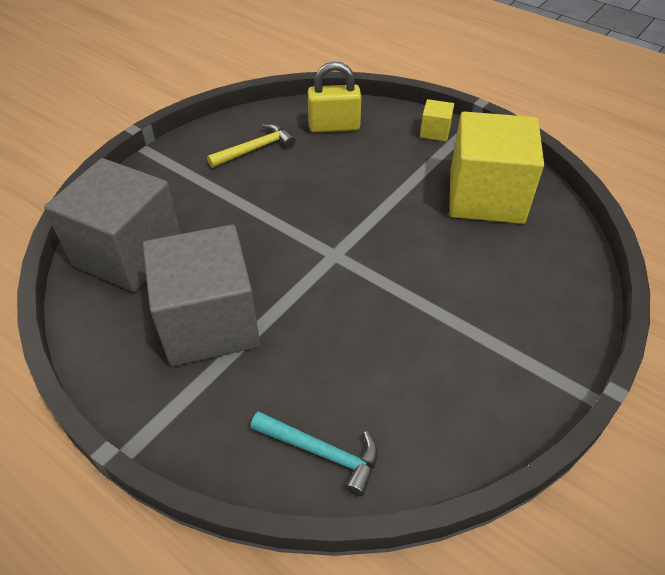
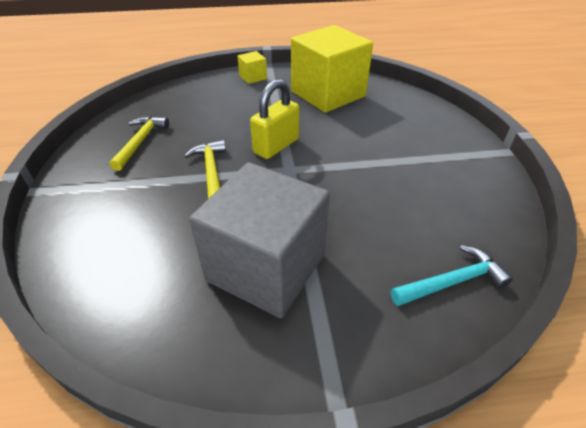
camera: 45 degrees left, 5 degrees down
grey cube [44,158,181,292] -> none
yellow padlock [308,61,361,133] -> yellow padlock moved to [250,79,299,159]
none -> yellow hammer [185,140,226,199]

